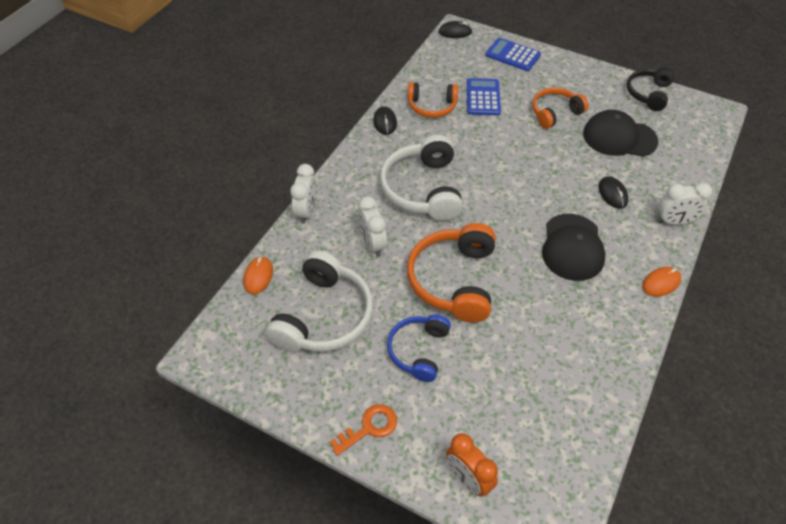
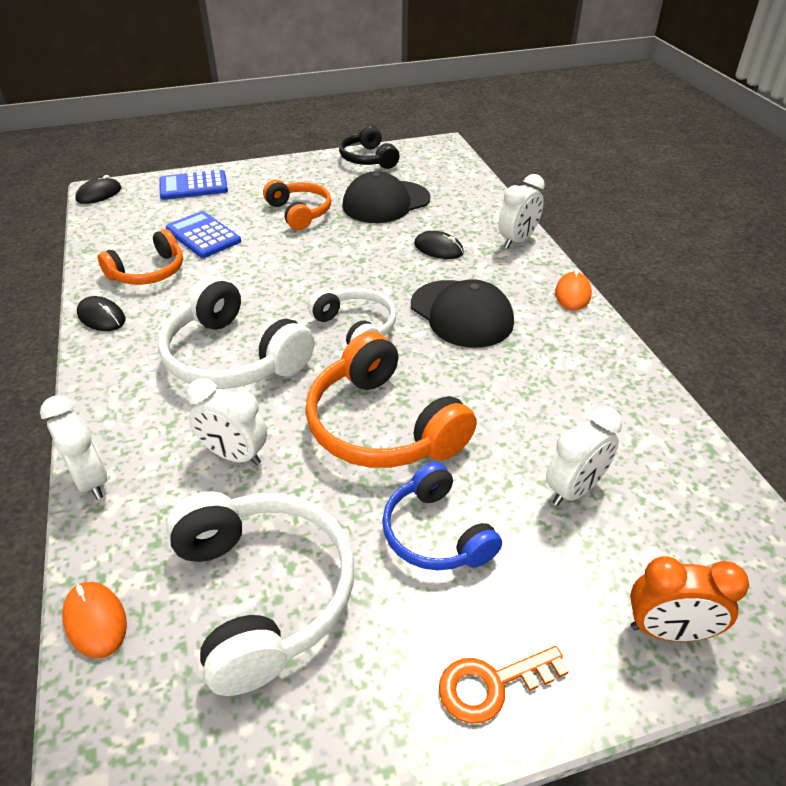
camera: 45 degrees left, 10 degrees down
orange key [330,404,397,456] -> orange key turned 120 degrees counterclockwise [439,646,569,724]
orange headphones [532,87,589,129] -> orange headphones turned 135 degrees clockwise [263,180,331,230]
none -> white headphones [308,288,396,345]
none -> white clock [546,407,622,506]

